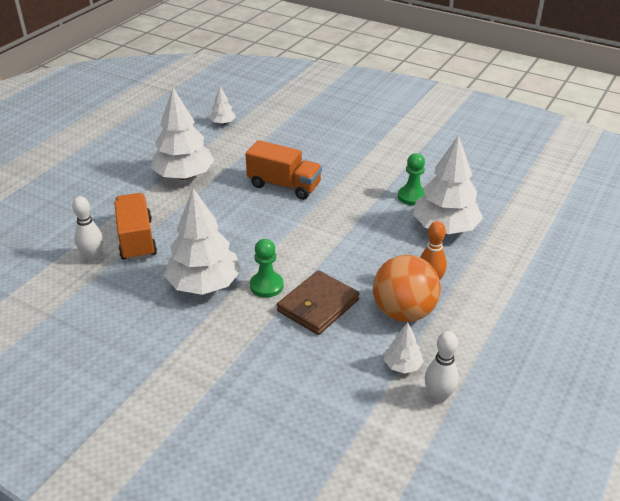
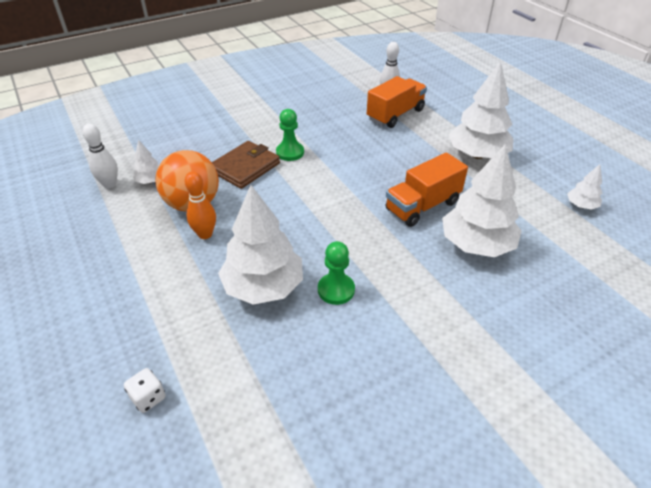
camera: 120 degrees right, 5 degrees up
orange truck [114,193,157,261] -> orange truck turned 60 degrees counterclockwise [367,76,427,128]
white tree [164,188,241,295] -> white tree moved to [442,144,522,257]
brown wallet [277,270,360,335] -> brown wallet turned 60 degrees clockwise [212,141,280,189]
none -> white dice [124,368,166,413]

